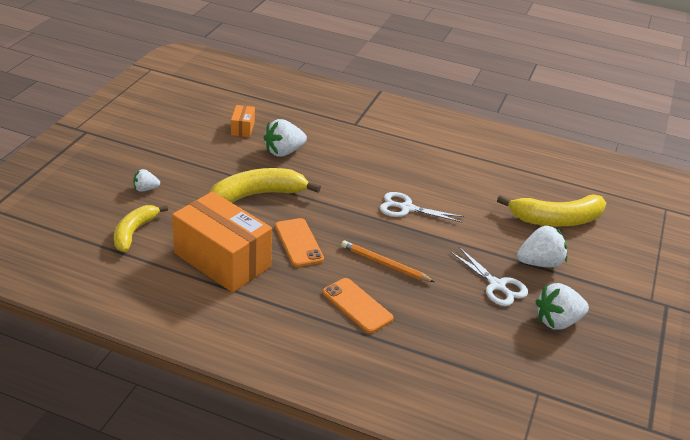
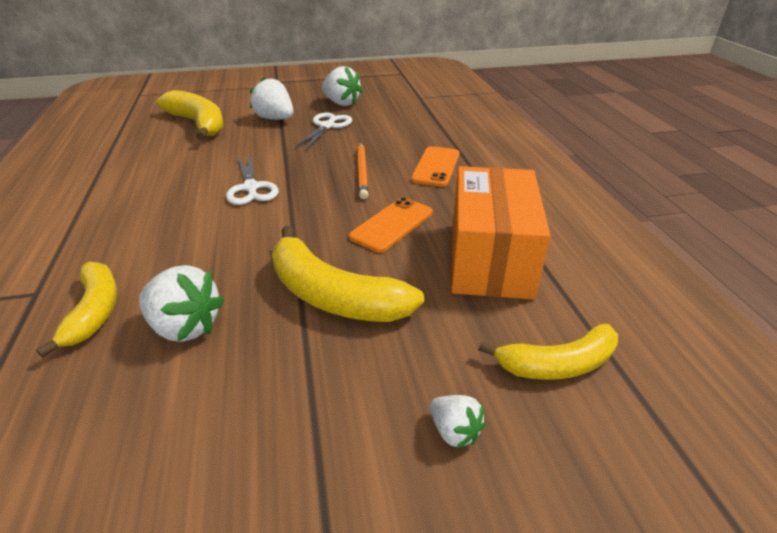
camera: 120 degrees left, 0 degrees up
orange box [231,105,255,137] -> none
none -> yellow banana [36,262,117,358]

